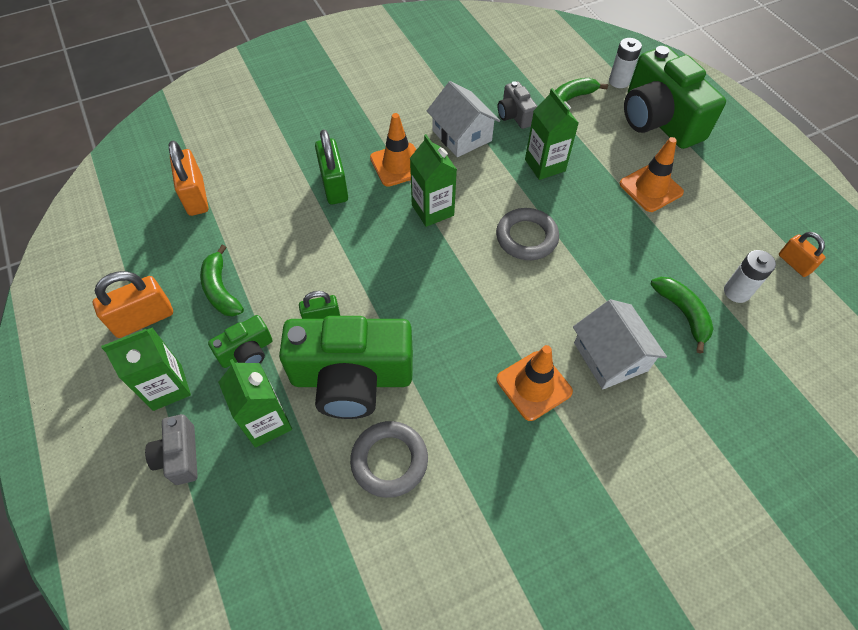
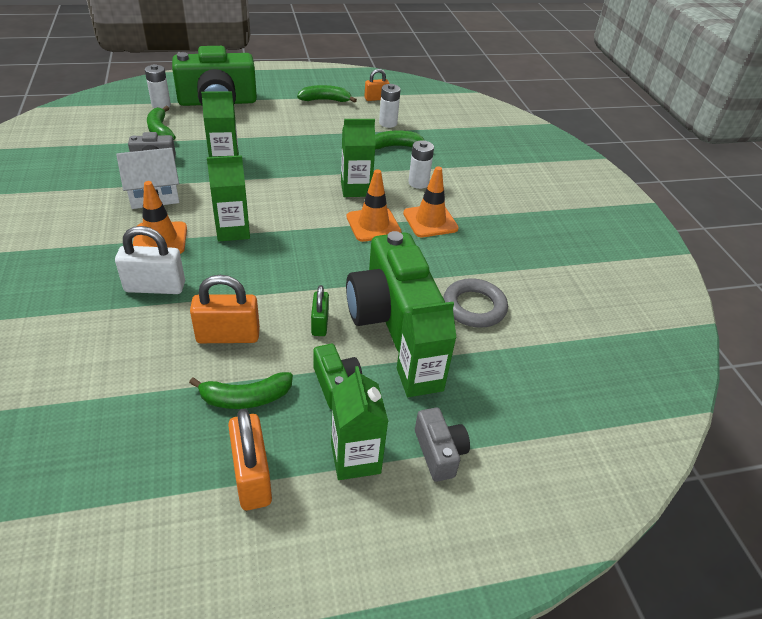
camera: 80 degrees left, 15 degrees down
grey camera [145,414,198,485] -> grey camera turned 105 degrees counterclockwise [415,408,470,482]
orange padlock [169,140,208,216] -> orange padlock moved to [190,275,260,343]
green camera [279,316,413,419] -> green camera turned 150 degrees clockwise [346,231,445,352]
green padlock [315,129,348,204] -> white padlock [115,226,185,294]
grey ring [496,208,559,260] -> none
white house [573,299,667,390] -> white battery [408,140,434,189]
orange traffic cone [619,137,684,212] -> orange traffic cone moved to [347,169,402,242]
none -> green banana [297,85,357,103]
none -> green carton [341,119,376,197]

